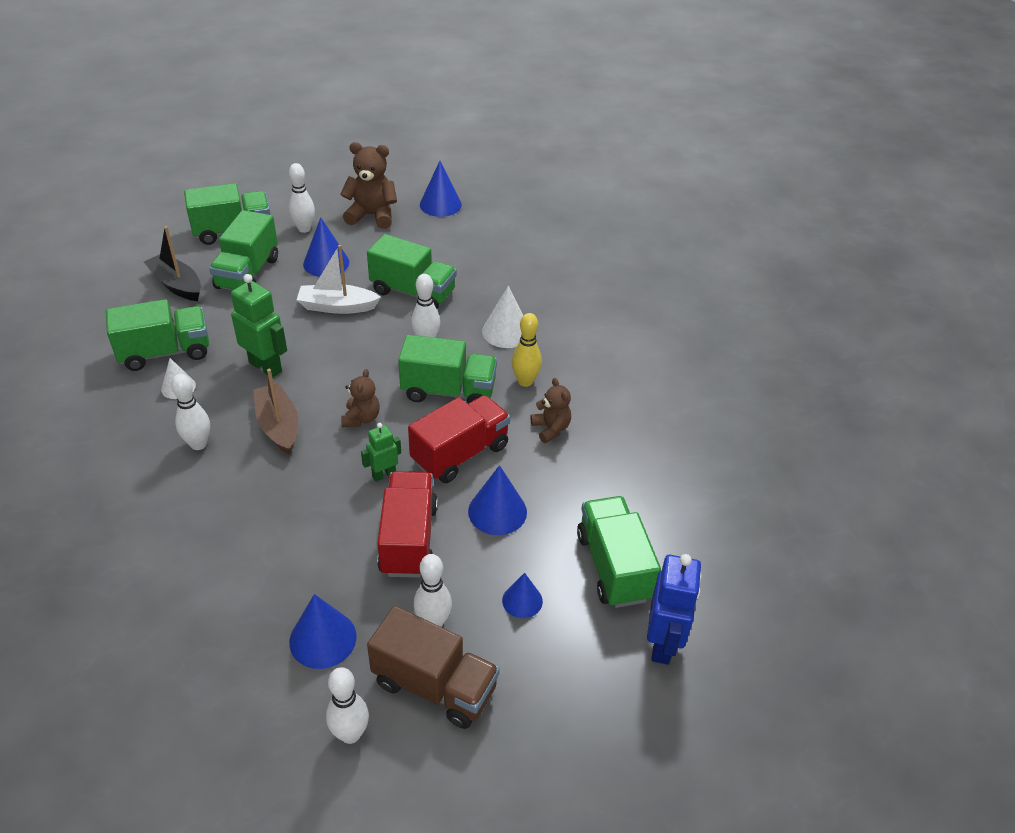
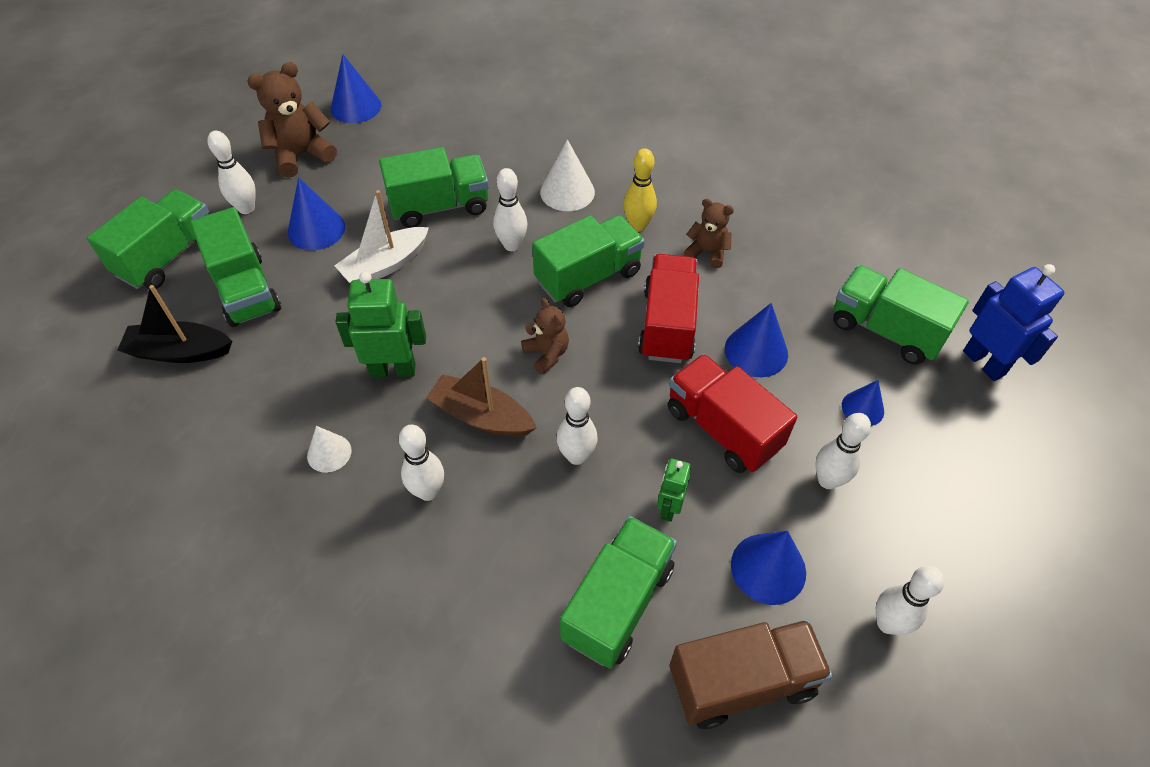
camera: 40 degrees left, 10 degrees up
green truck [106,299,209,371] -> green truck moved to [560,516,677,669]
green robot [361,423,401,482] -> green robot moved to [657,458,691,522]
brown truck [367,606,500,729] -> brown truck moved to [669,620,833,729]
none -> white bowling pin [557,387,597,465]

